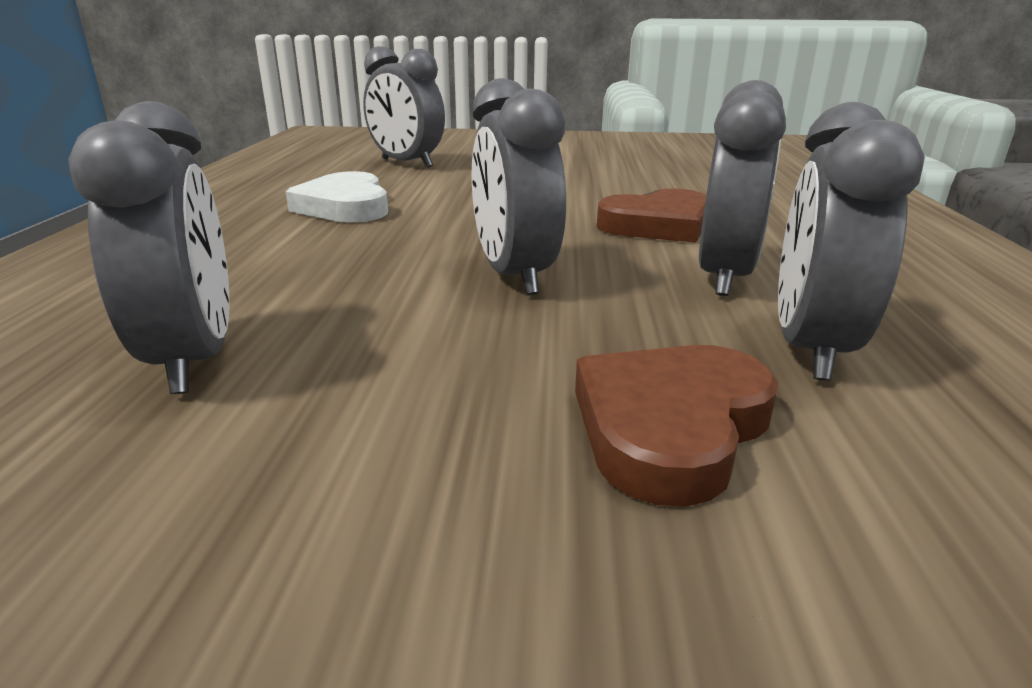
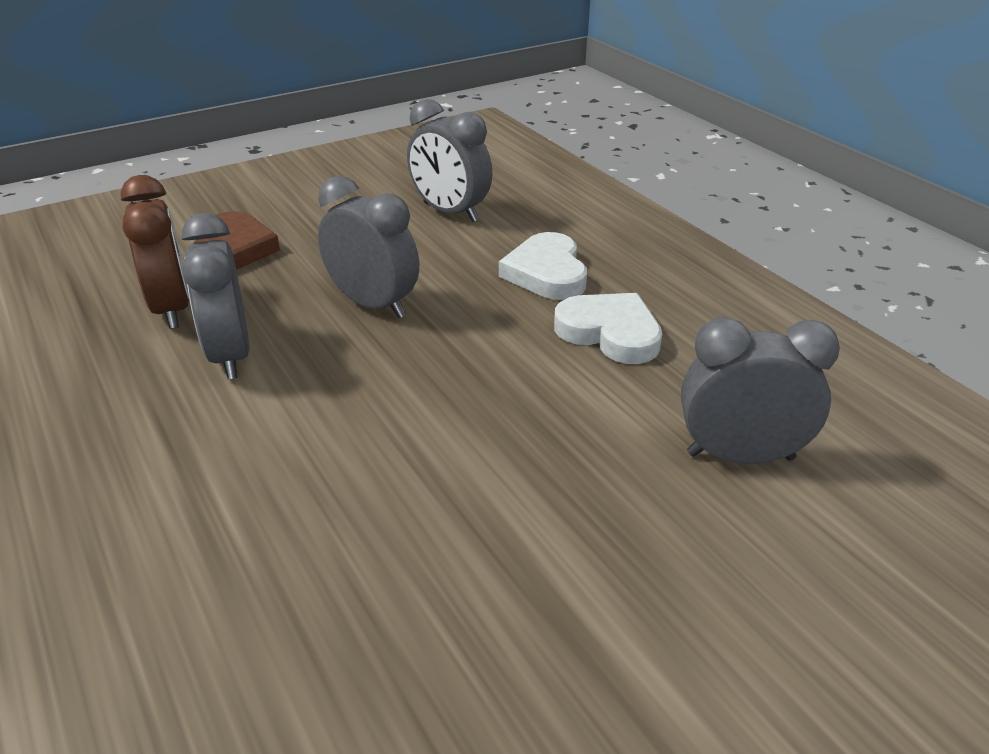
camera: 145 degrees right, 10 degrees up
brown heart [597,188,706,243] -> none
grey clock [778,102,925,380] -> brown clock [121,175,189,329]
none -> white heart [499,232,587,300]

